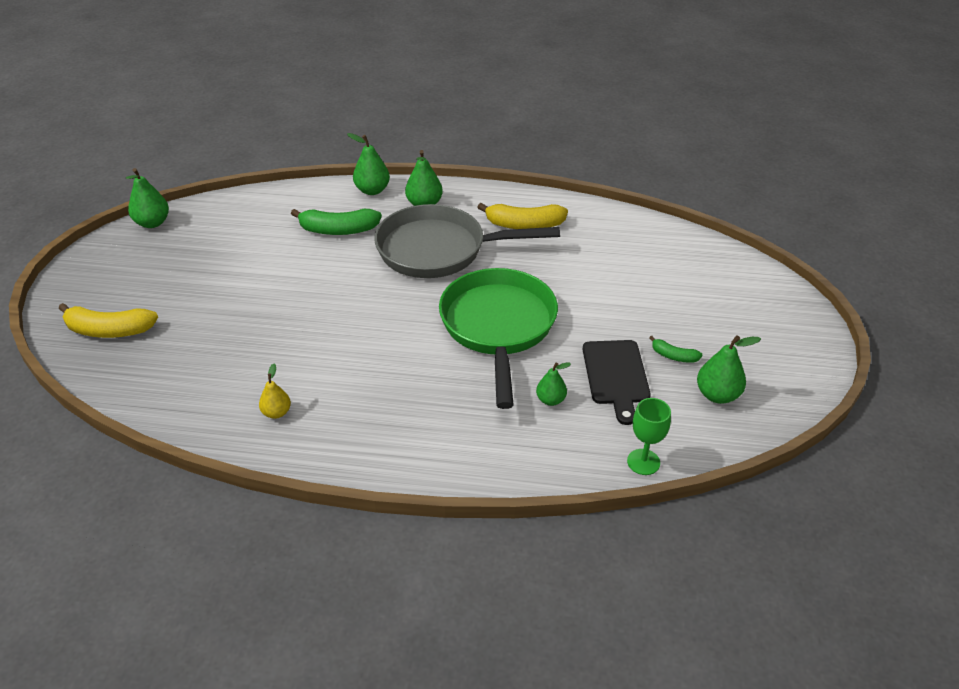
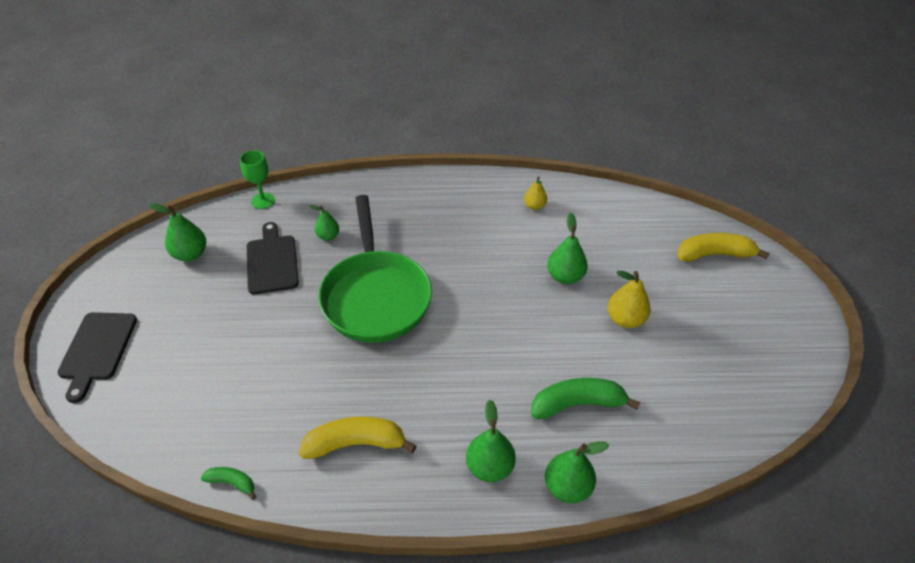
camera: 170 degrees right, 5 degrees up
green pear [126,168,169,228] -> green pear moved to [547,213,588,284]
grey pan [374,204,560,278] -> none
green banana [649,336,702,363] -> green banana moved to [201,467,256,500]
none -> black cutting board [58,312,137,403]
none -> yellow pear [607,271,651,328]

